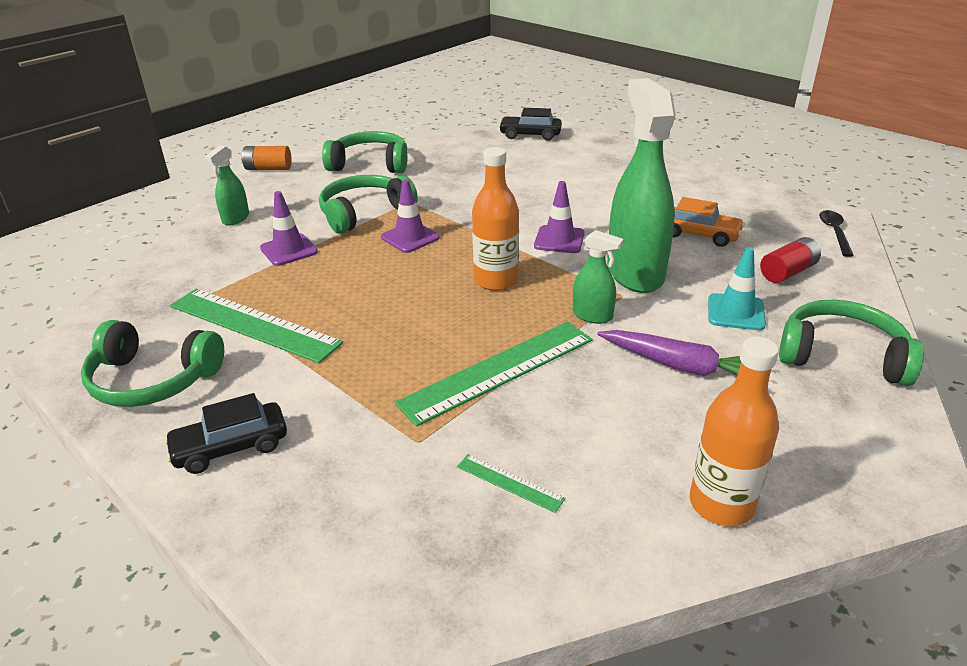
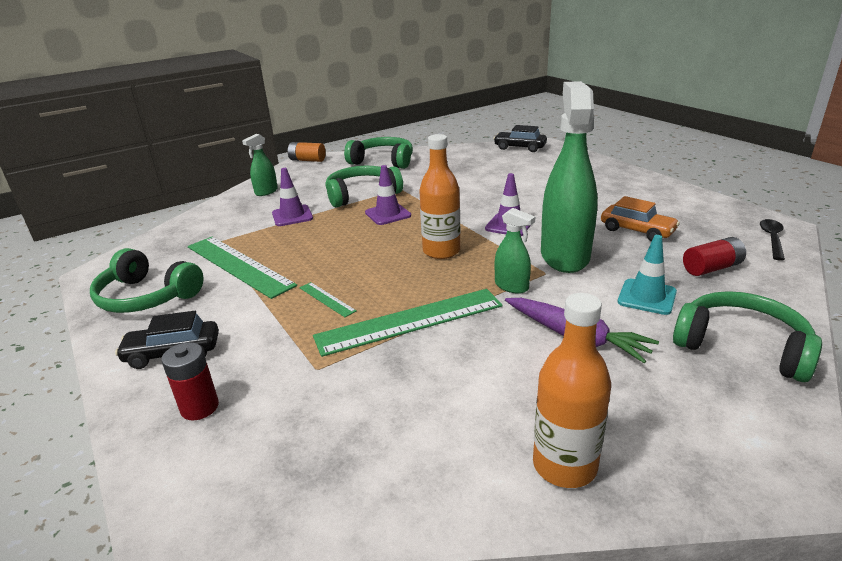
camera: 15 degrees right, 5 degrees down
green ruler [457,454,565,513] -> green ruler moved to [299,282,357,317]
none -> red battery [161,342,219,420]

